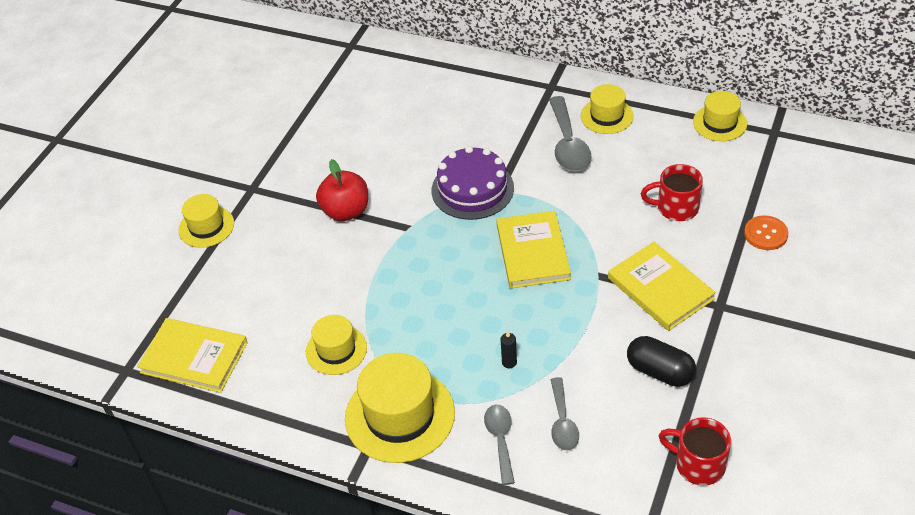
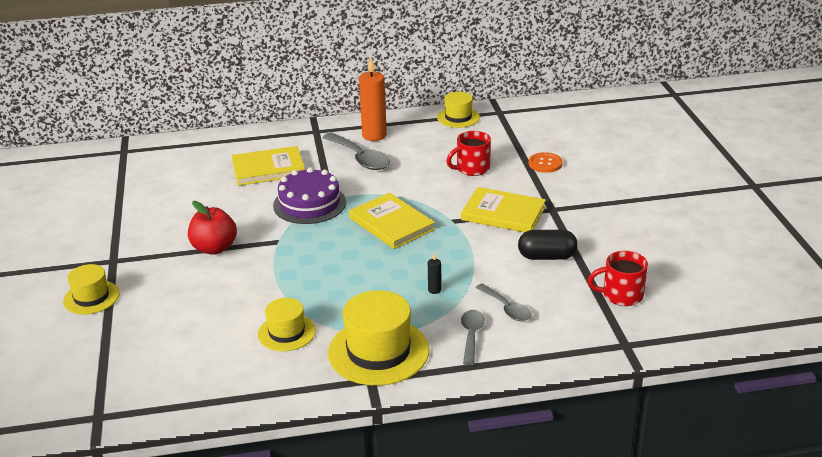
camera: 35 degrees left, 15 degrees down
yellow book [137,318,248,393] -> yellow book moved to [232,146,305,186]
grey spoon [484,405,515,485] -> grey spoon turned 45 degrees clockwise [461,310,485,365]
yellow hat [581,84,634,134] -> orange candle [359,57,387,141]

